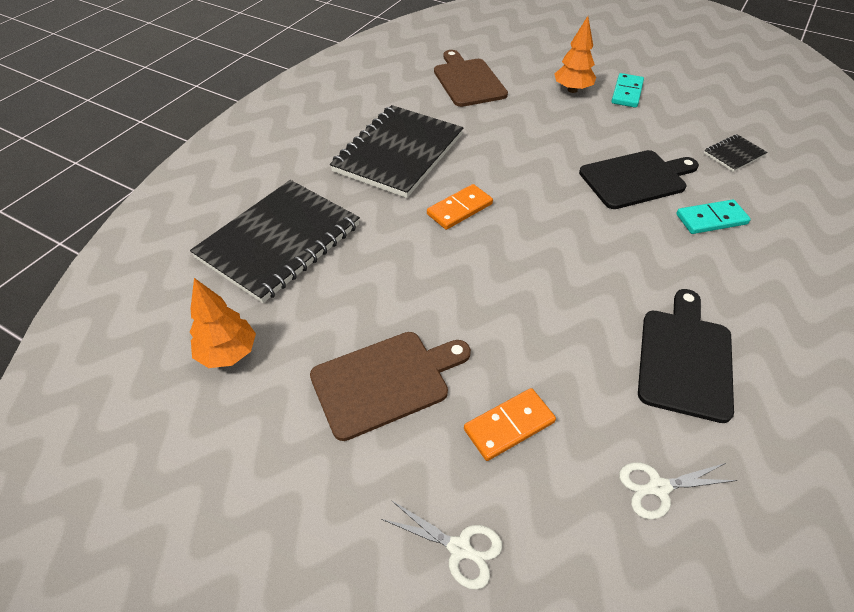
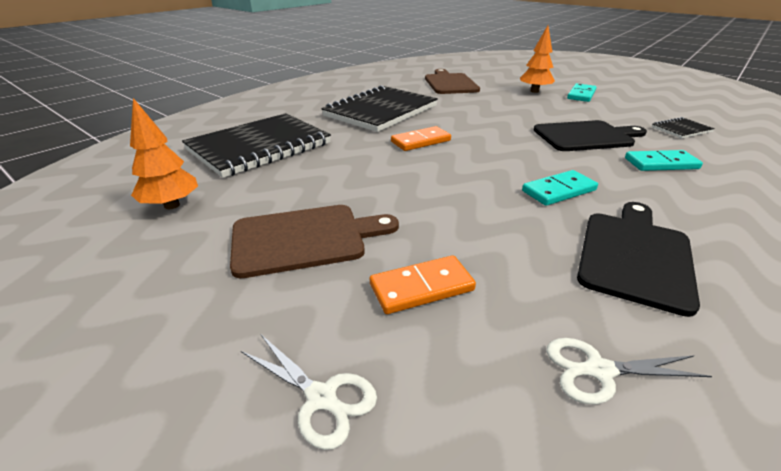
camera: 10 degrees right, 15 degrees down
none -> turquoise domino [522,170,598,206]

